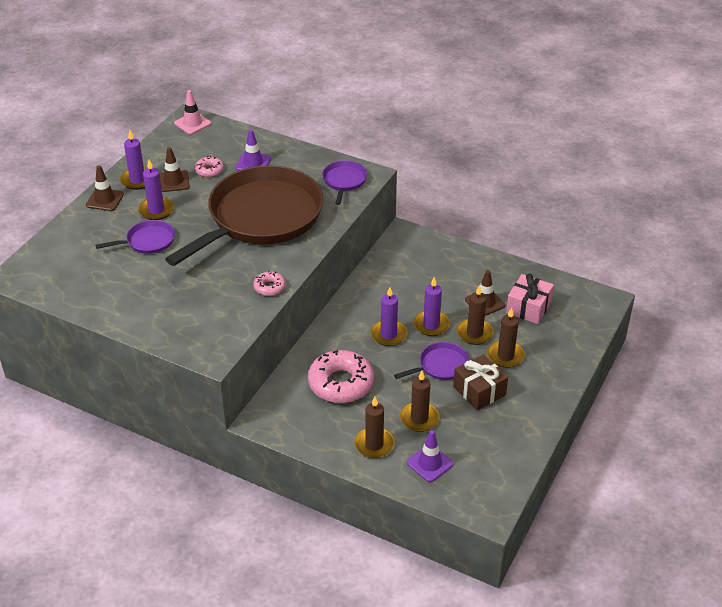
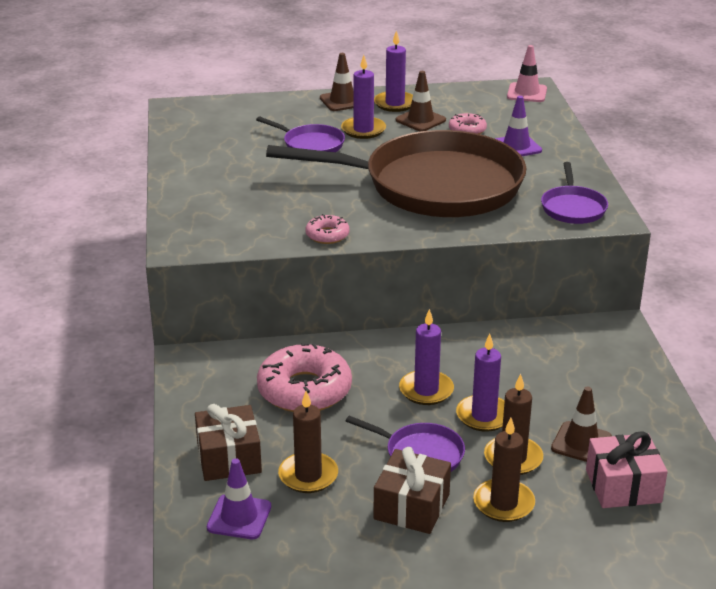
camera: 55 degrees right, 10 degrees down
purple pan [322,160,367,205] -> purple pan turned 120 degrees clockwise [541,162,608,224]
brown candle [354,397,395,458] -> brown gift [195,404,262,481]

